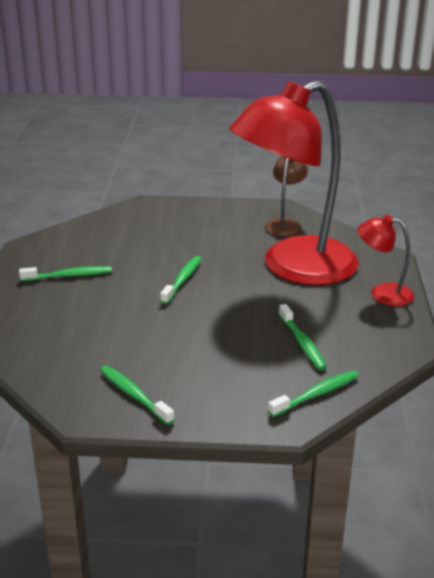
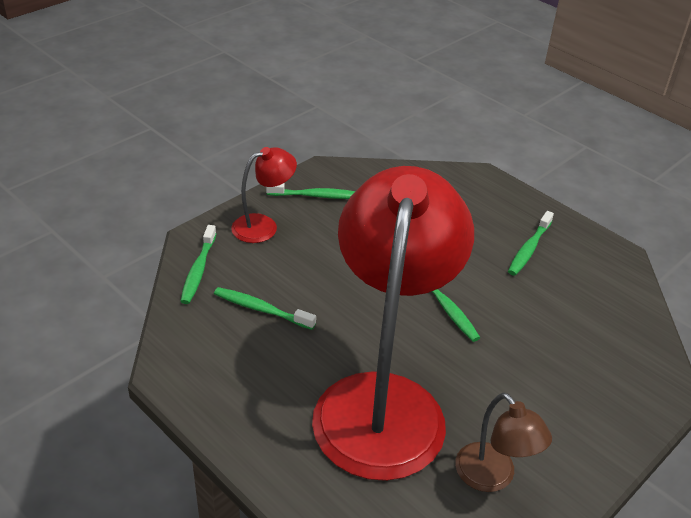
camera: 130 degrees right, 10 degrees up
red lamp [357,215,414,306] -> red lamp moved to [231,147,297,243]

